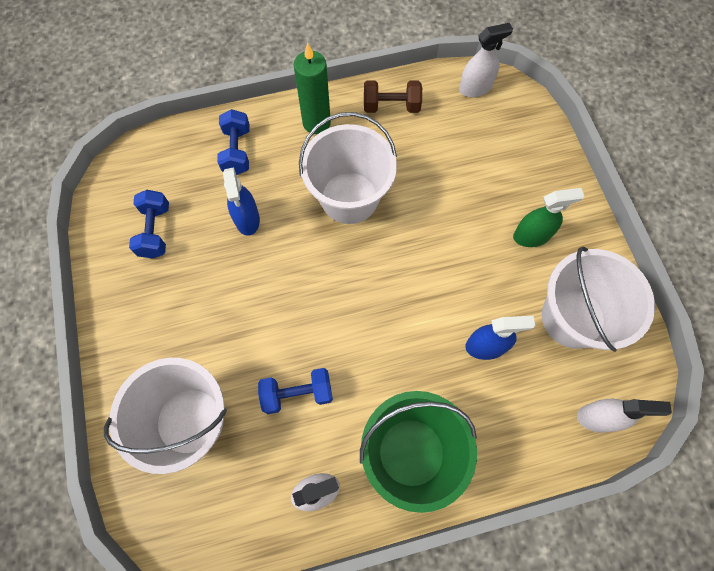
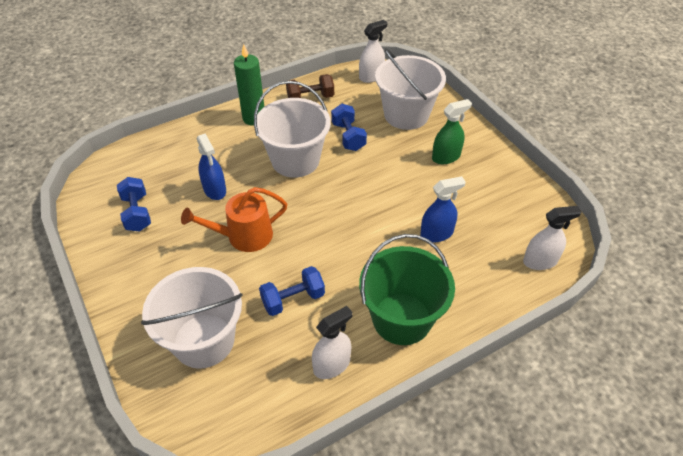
camera: 15 degrees left, 20 degrees down
blue dumbbell [217,109,250,175] -> blue dumbbell moved to [331,104,367,151]
white bucket [542,246,655,352] -> white bucket moved to [375,49,446,130]
none -> orange watering can [181,187,287,252]

